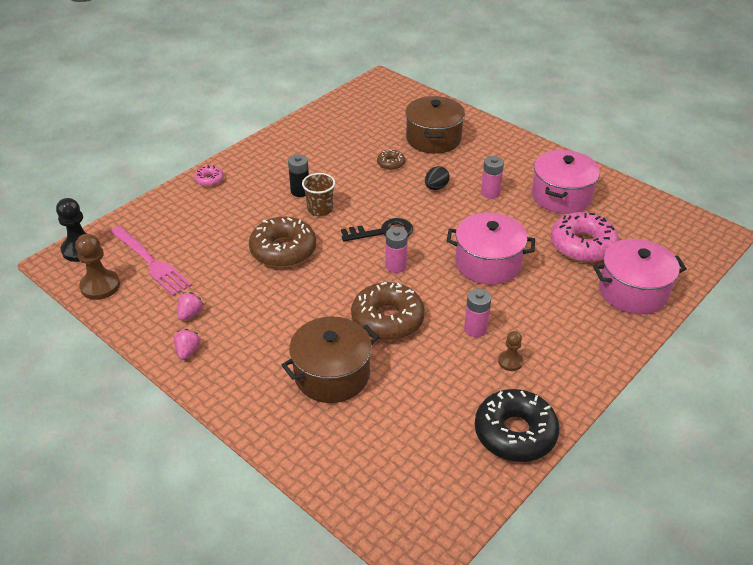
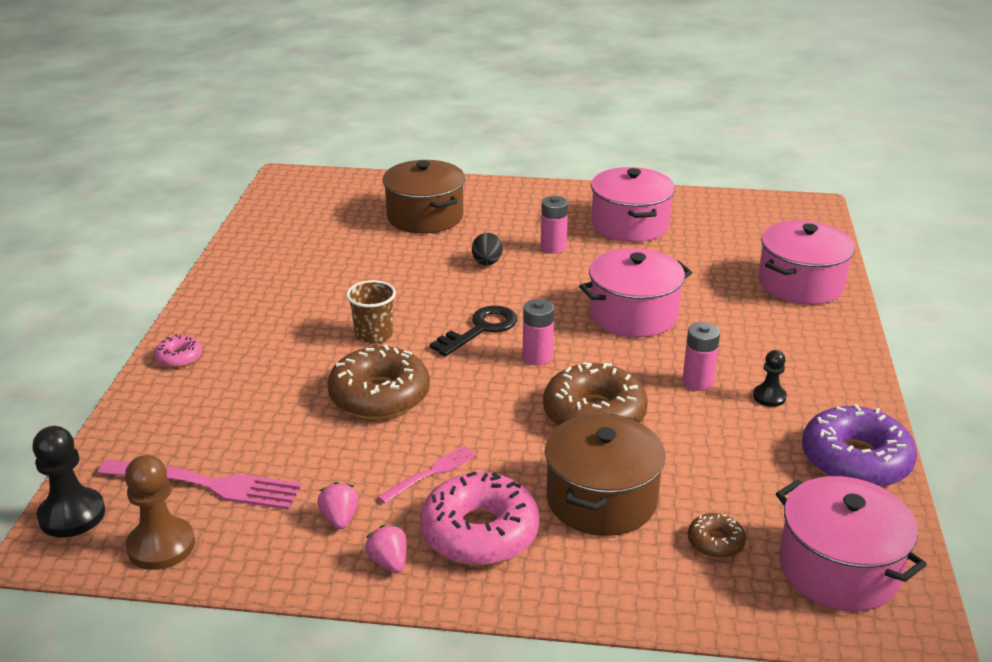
camera: 35 degrees left, 10 degrees down
black battery [288,154,309,197] -> none
brown donut [377,149,405,170] -> brown donut moved to [688,513,746,558]
black donut [475,389,560,462] -> purple donut [802,404,917,487]
brown pawn [498,331,523,371] -> black pawn [753,350,787,407]
pink donut [551,212,619,262] -> pink donut moved to [420,472,539,565]
none -> pink fork [378,445,477,504]
none -> pink pot [776,476,927,611]

